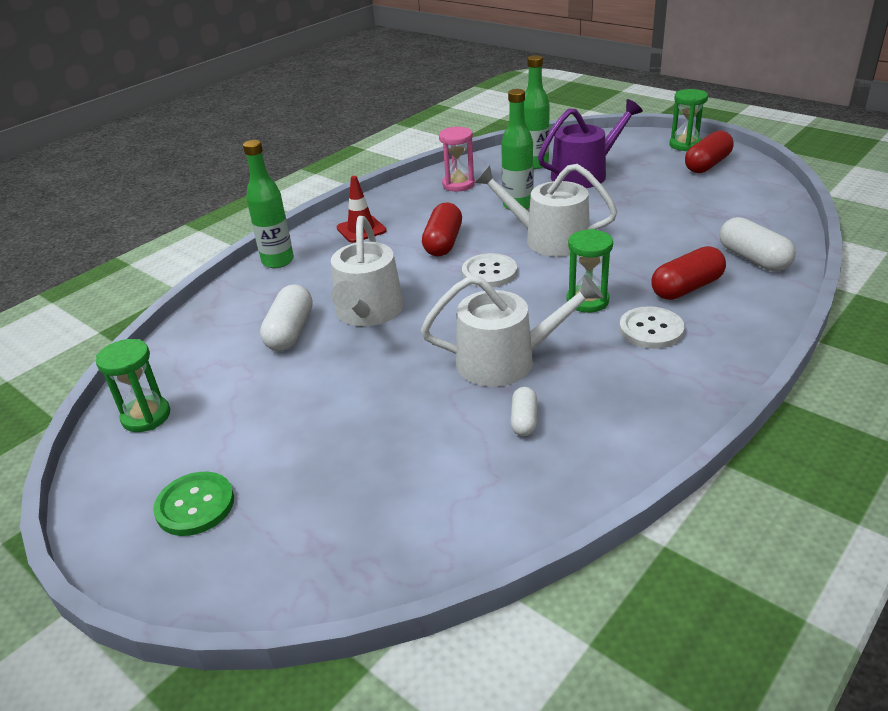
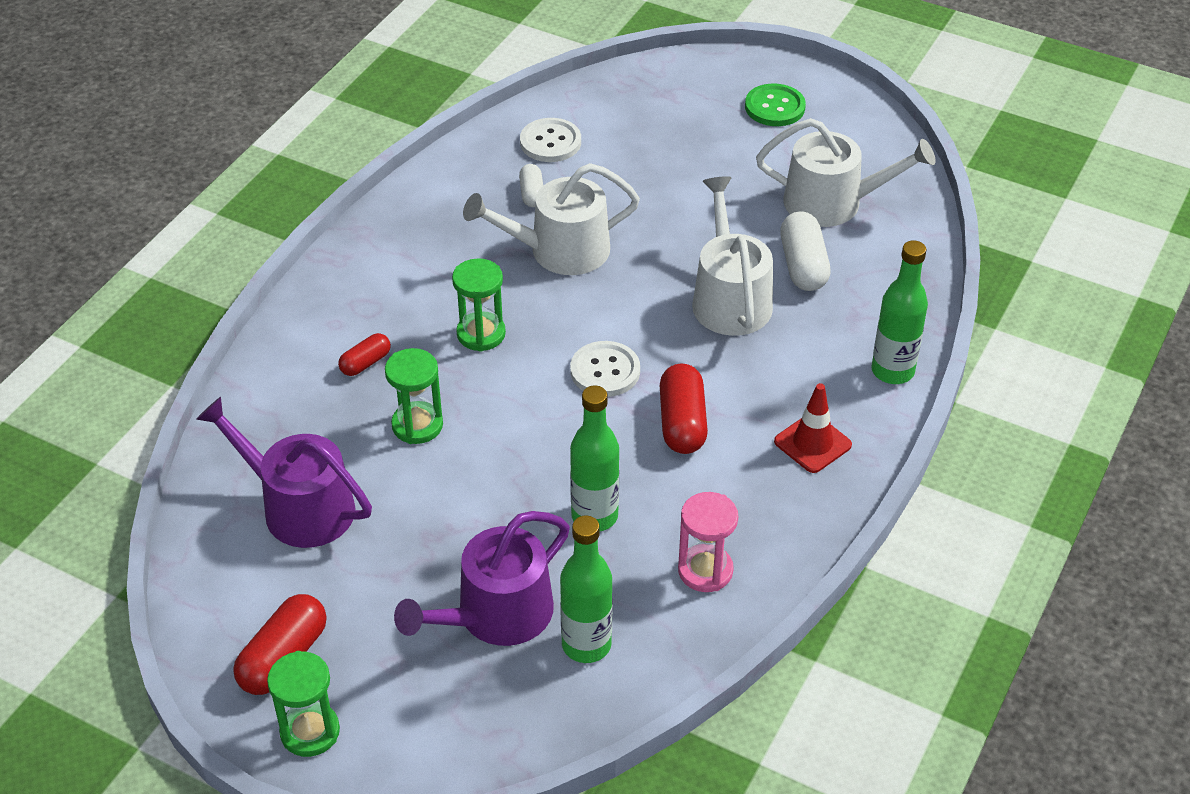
camera: 165 degrees right, 10 degrees up
green hourglass [96,339,170,432] -> green hourglass moved to [385,348,443,444]
white watering can [475,164,617,257] -> white watering can moved to [756,118,936,227]
white button [619,306,684,349] -> white button moved to [520,118,581,162]
red capsule [652,246,726,300] -> red capsule [338,333,391,376], size x0.58
white capsule [720,217,796,271] -> none
none -> purple watering can [196,397,372,548]

